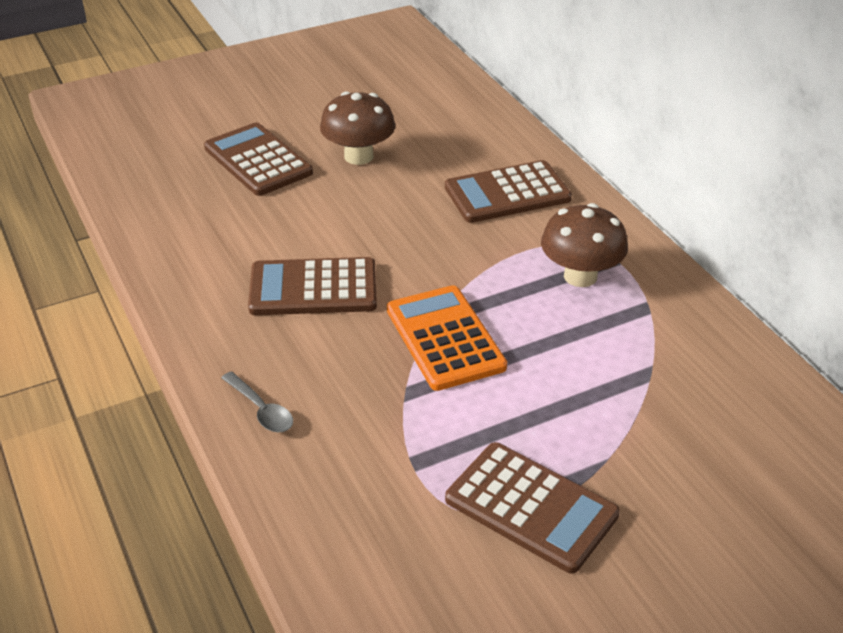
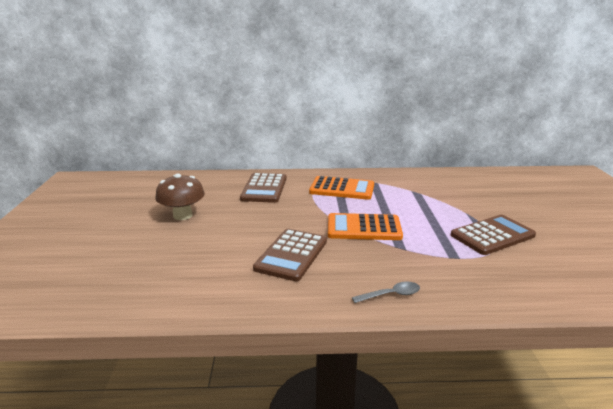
camera: 65 degrees left, 15 degrees down
brown calculator [204,123,313,196] -> none
brown mushroom [541,203,628,287] -> orange calculator [309,176,374,200]

